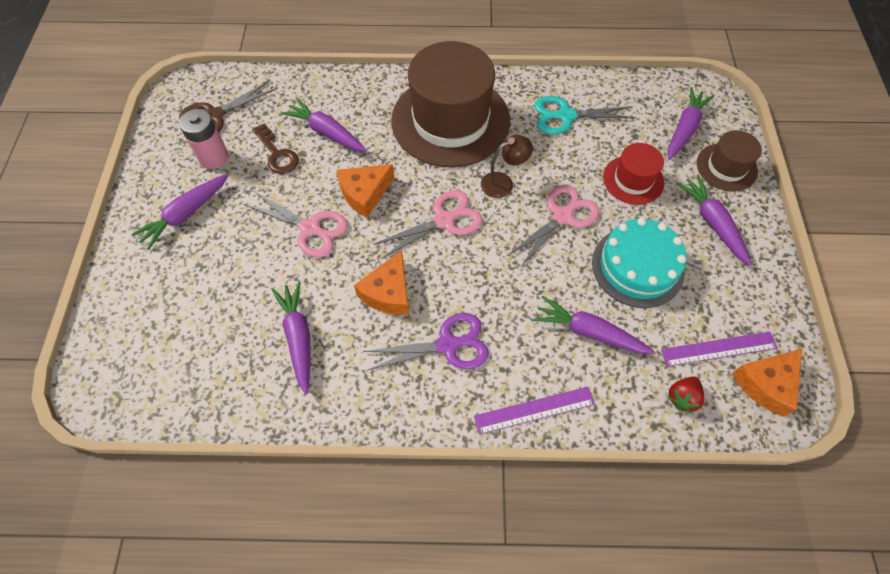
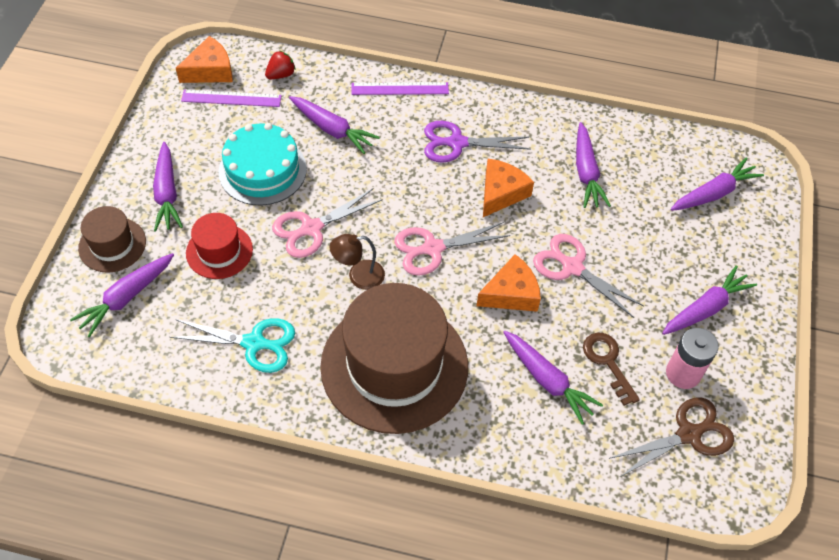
camera: 170 degrees left, 5 degrees down
none -> purple carrot [671,157,764,211]

